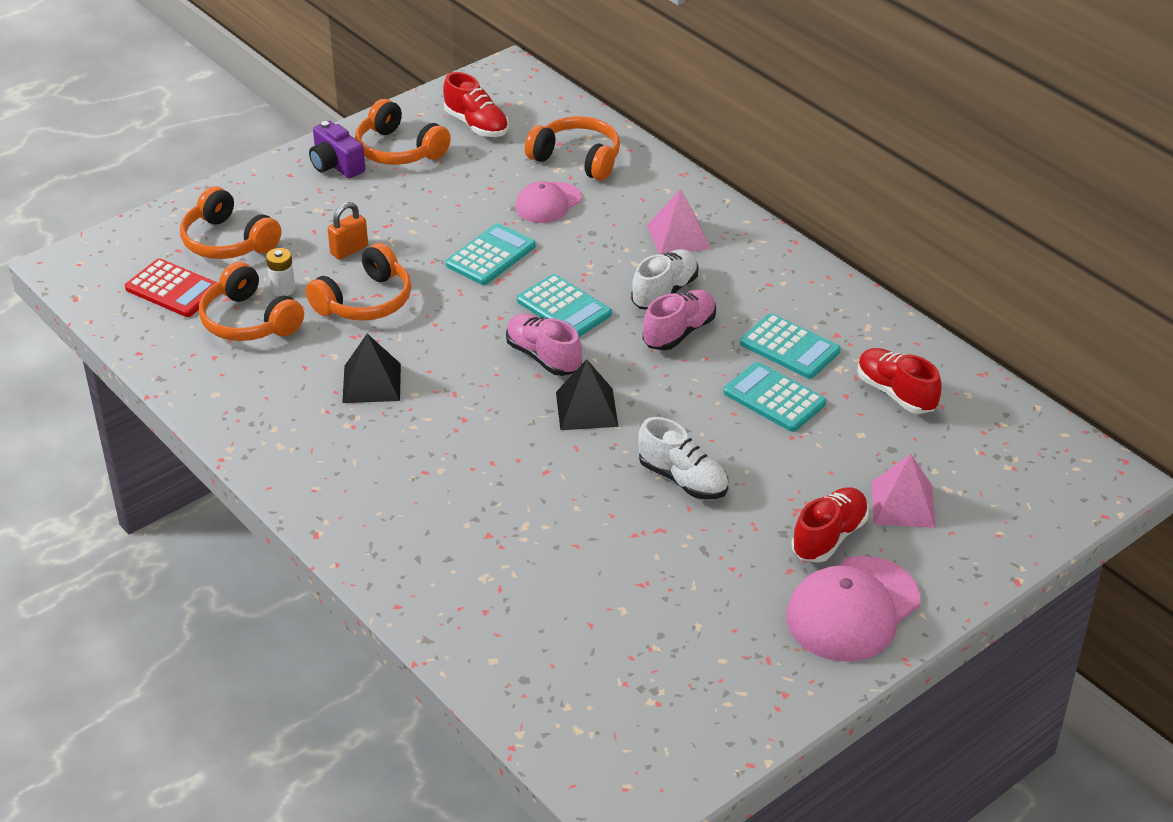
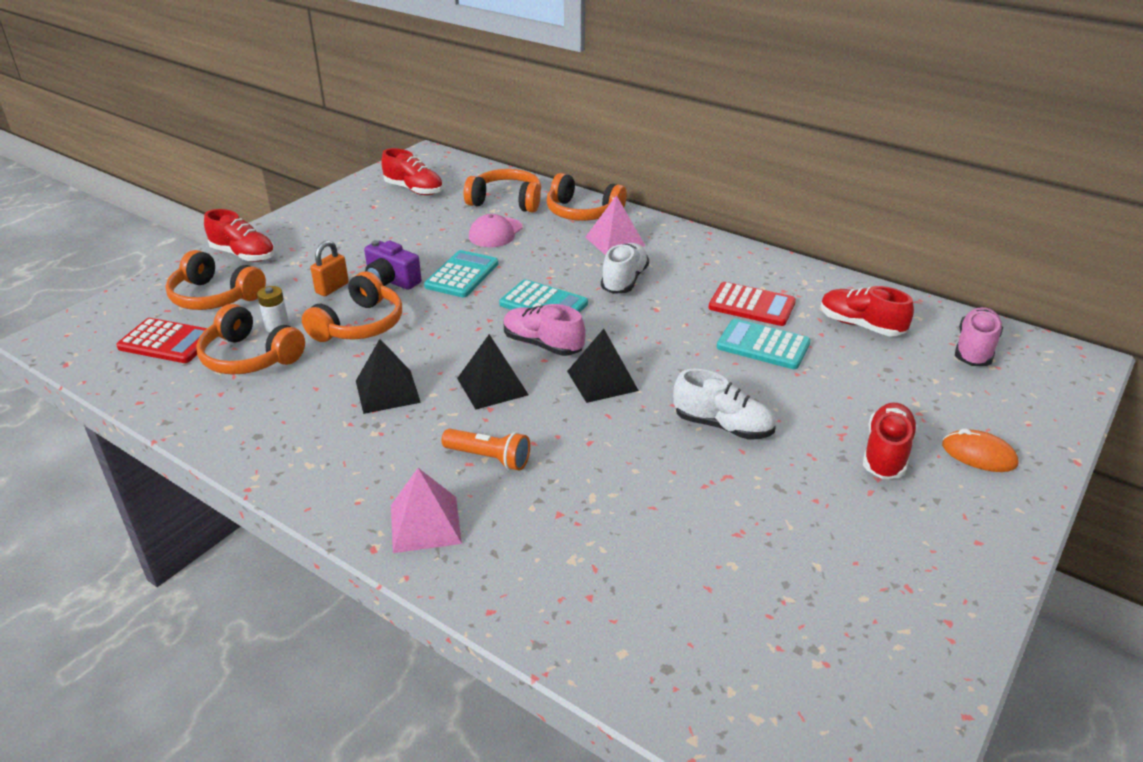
camera: 15 degrees left, 5 degrees down
purple camera [309,121,365,178] -> purple camera moved to [364,240,421,290]
orange headphones [355,99,451,165] -> orange headphones moved to [546,173,627,221]
pink shoe [643,289,716,350] -> pink shoe moved to [955,307,1003,366]
turquoise calculator [740,313,841,379] -> red calculator [709,282,796,326]
pink cap [786,556,920,662] -> none
pink pyramid [872,454,935,528] -> pink pyramid moved to [391,468,462,553]
none -> red shoe [204,209,275,262]
none -> orange flashlight [441,429,530,471]
none -> black pyramid [457,334,529,410]
none -> orange mouse [942,428,1019,472]

